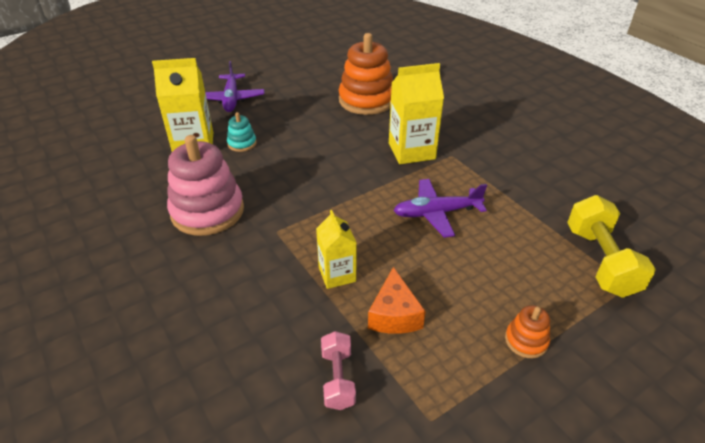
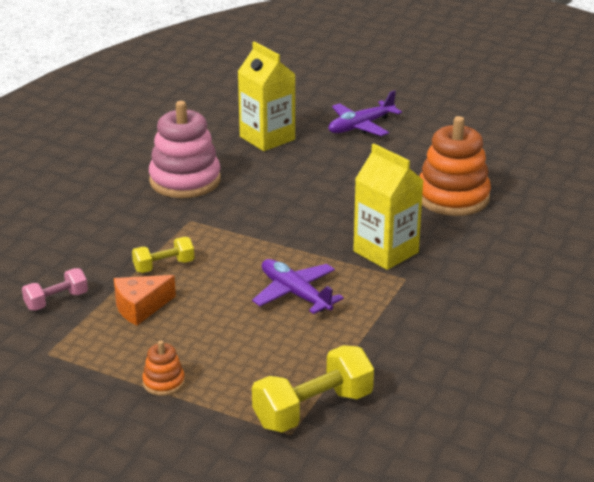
camera: 60 degrees right, 10 degrees down
turquoise stacking toy [227,112,257,152] -> none
yellow carton [316,210,357,289] -> yellow dumbbell [132,237,194,273]

